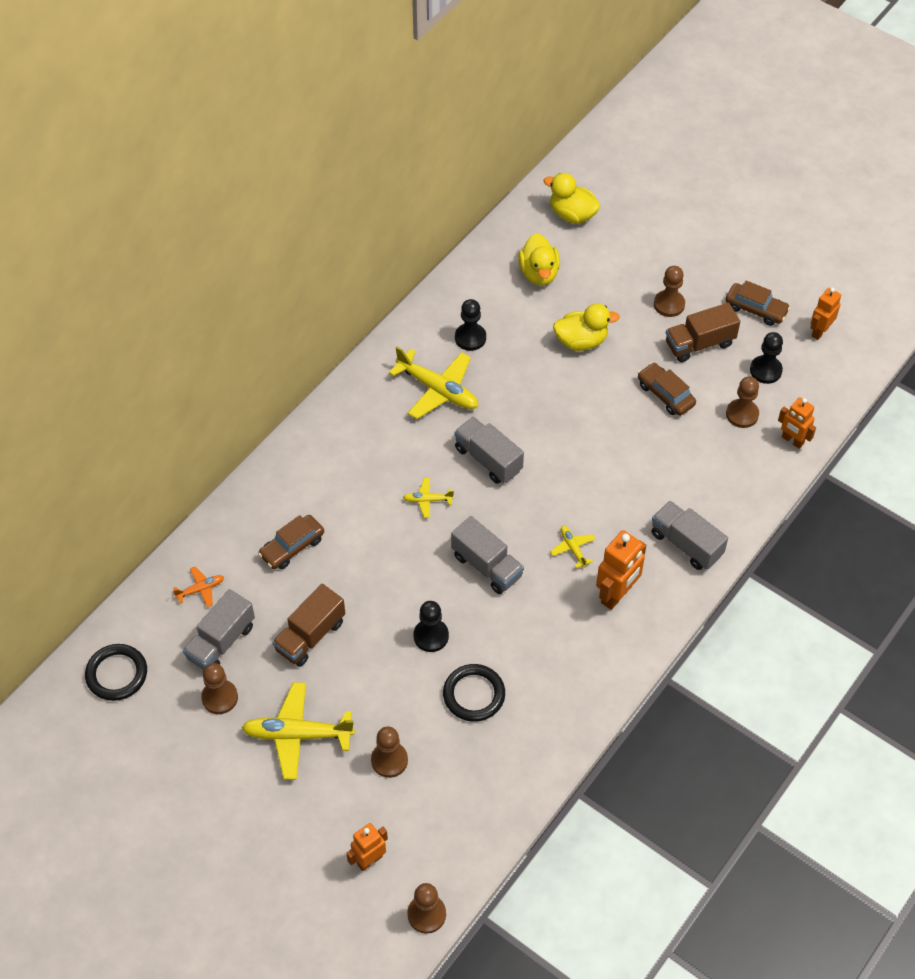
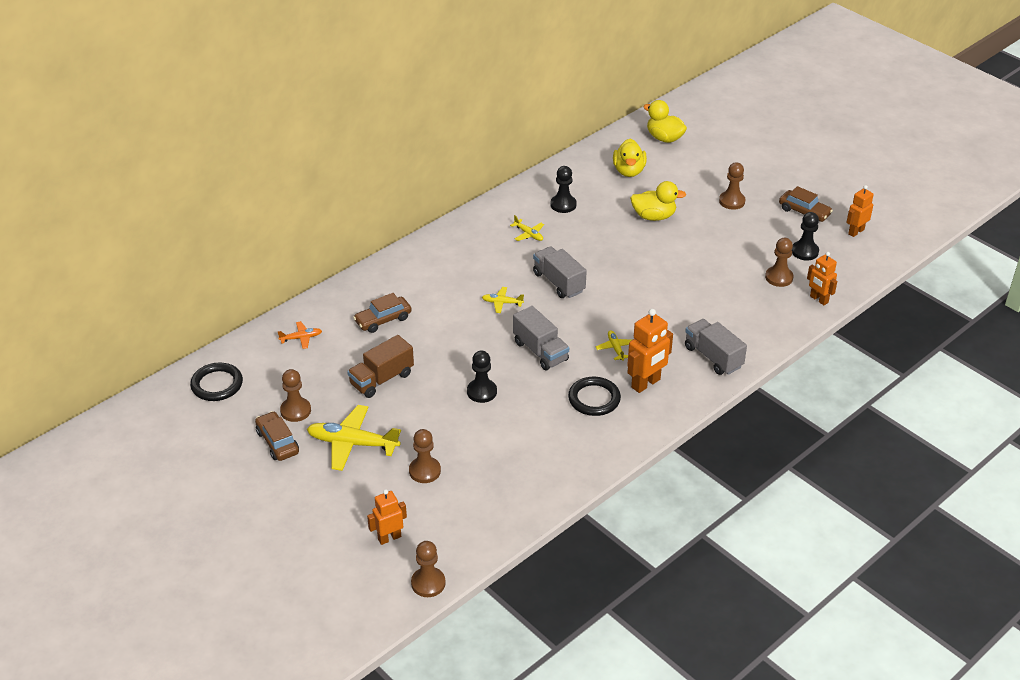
camera: 10 degrees right, 15 degrees down
grey truck [183,589,255,670] -> none
yellow plane [389,347,478,419] -> yellow plane [510,215,544,241], size x0.49
black ring [443,664,505,722] -> black ring moved to [568,377,621,416]
brown car [638,362,696,416] -> brown car moved to [255,411,299,461]
brown truck [666,303,740,362] -> none

